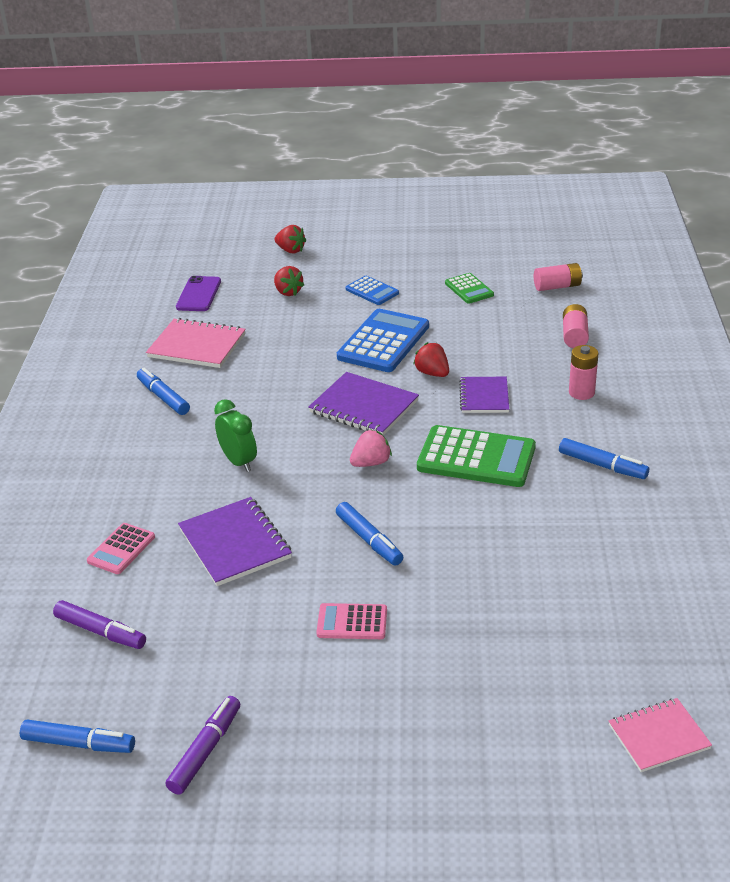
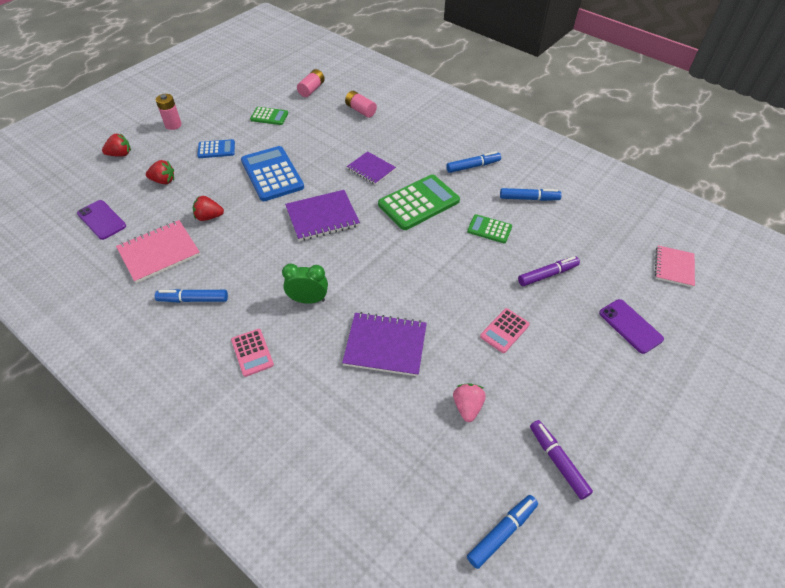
camera: 55 degrees left, 15 degrees up
purple marker [53,600,146,649] -> purple marker moved to [518,256,580,286]
pink calculator [87,523,155,574] -> pink calculator moved to [231,329,274,377]
blue marker [336,502,403,566] -> blue marker moved to [500,188,562,201]
pink strawberry [350,429,392,467] -> pink strawberry moved to [453,383,486,422]
red strawberry [413,342,449,377] -> red strawberry moved to [193,196,224,221]
pink battery [569,345,599,400] -> pink battery moved to [156,94,182,130]
none -> green calculator [467,214,512,243]
none -> purple phone [599,299,664,354]

